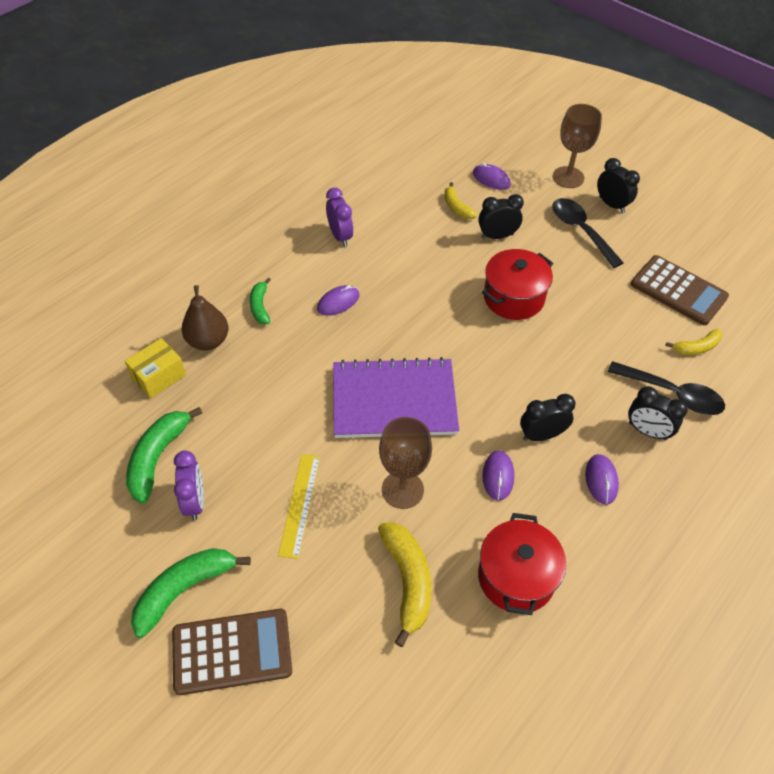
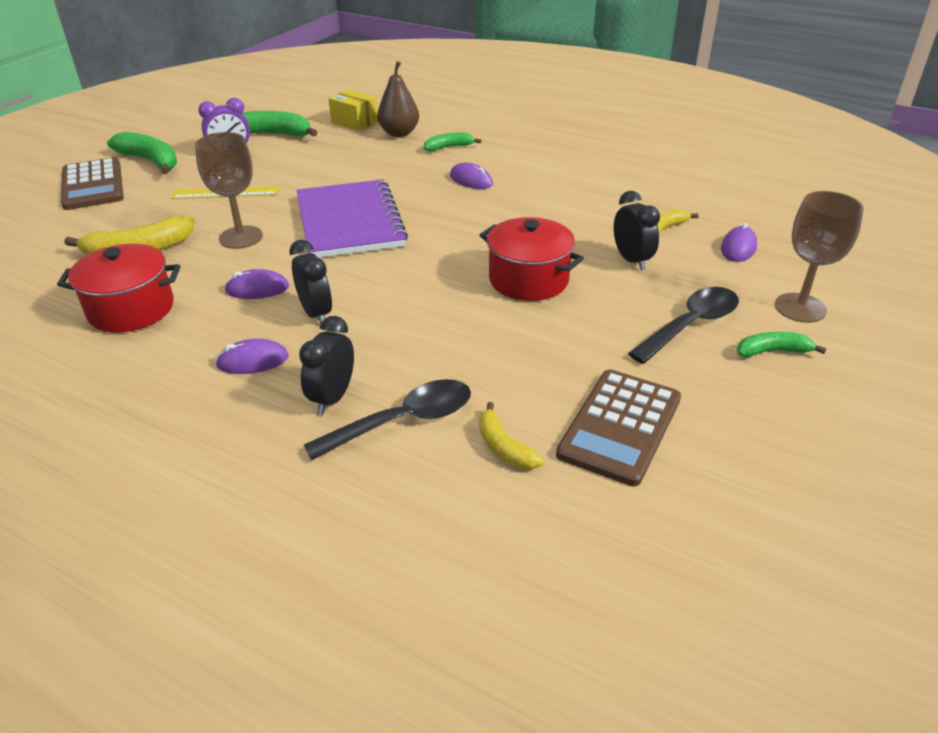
camera: 80 degrees right, 15 degrees down
purple clock [326,188,353,247] -> none
black clock [597,158,640,213] -> green banana [737,332,826,357]
black spoon [608,361,725,415] -> black spoon turned 135 degrees counterclockwise [304,379,471,460]

